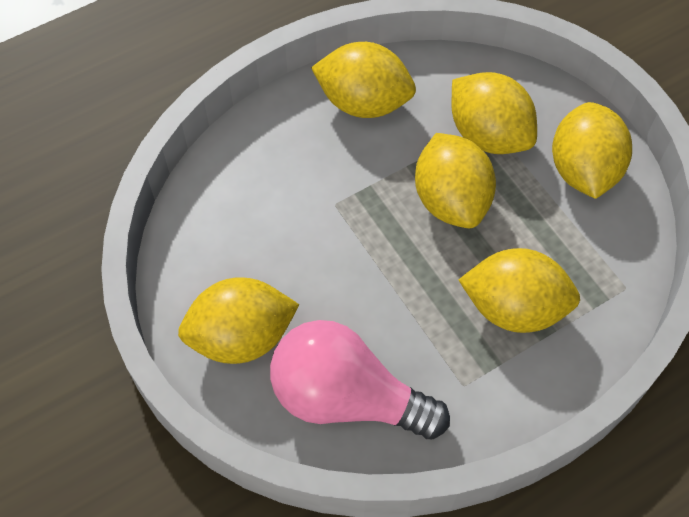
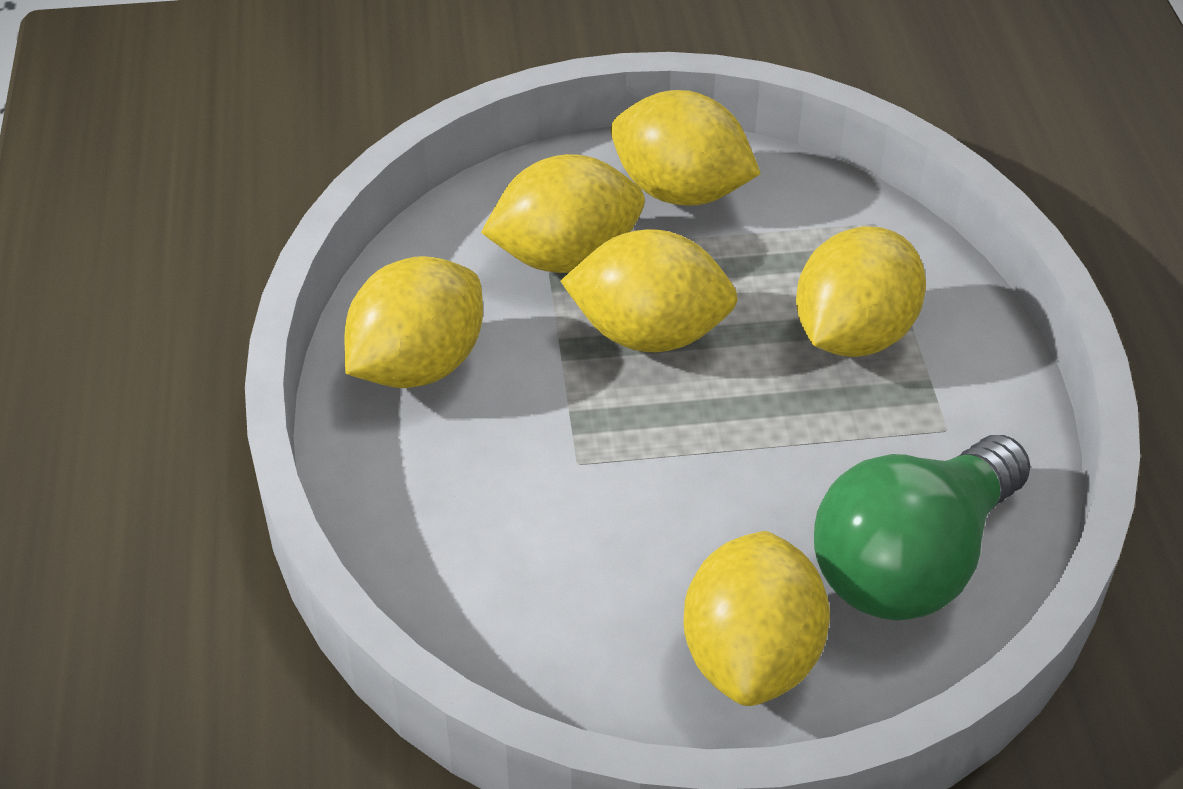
camera: 65 degrees left, 15 degrees down
pink light bulb [270,320,450,439] -> green light bulb [814,435,1030,621]

